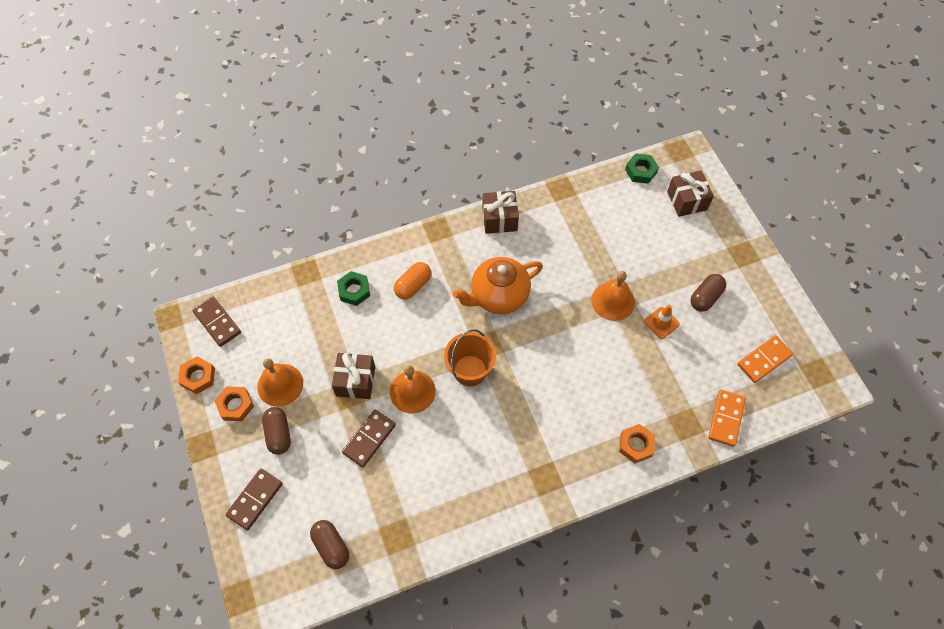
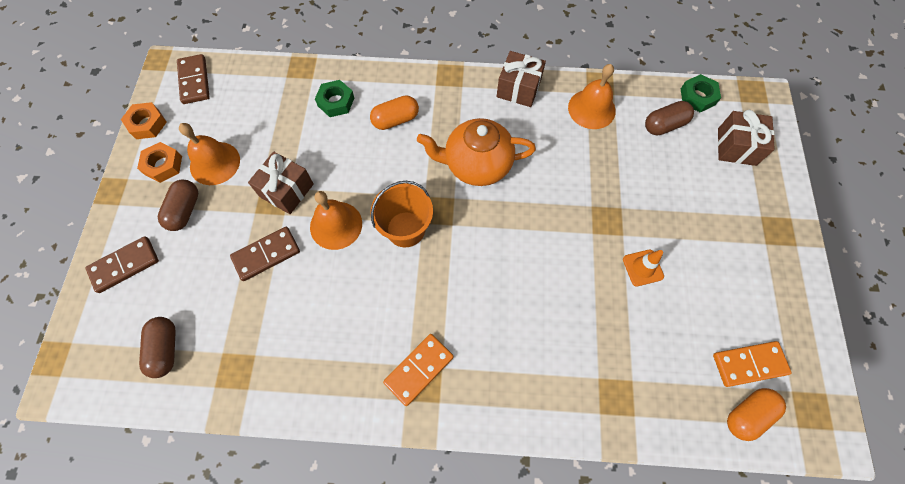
camera: 25 degrees right, 5 degrees up
orange bell [591,271,635,321] -> orange bell moved to [568,64,616,129]
orange nut [619,424,655,463] -> none
brown capsule [690,274,726,312] -> brown capsule moved to [645,101,694,135]
orange domino [708,390,746,447] -> orange domino moved to [383,334,454,406]
none -> orange capsule [727,388,786,441]

